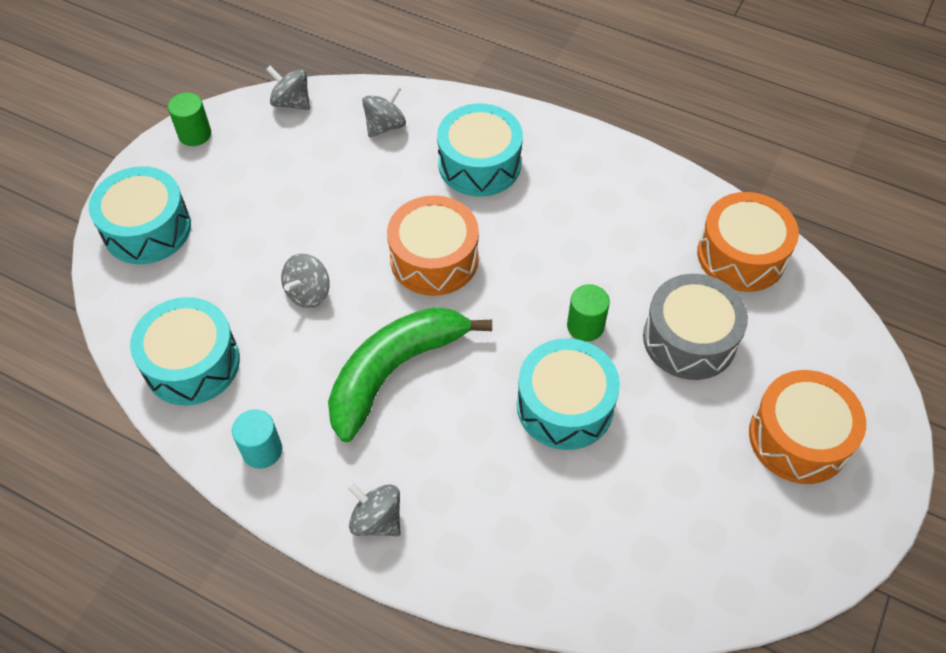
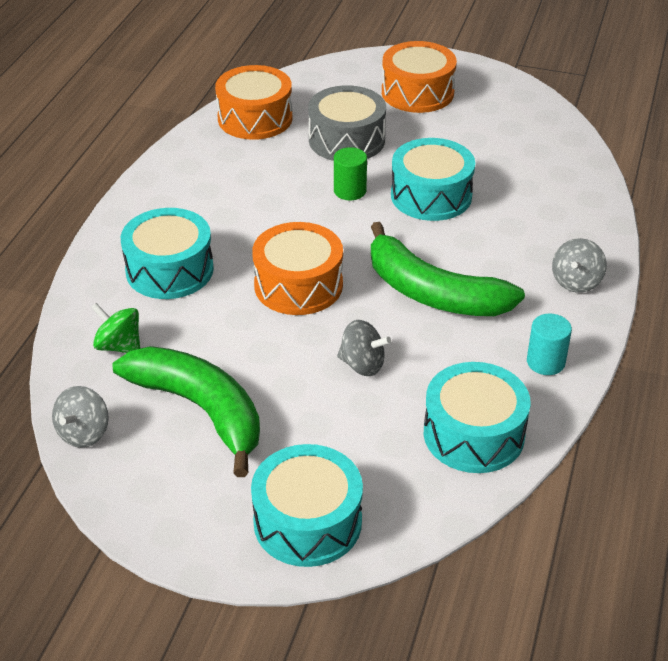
camera: 100 degrees left, 15 degrees down
green cylinder [168,92,211,146] -> none
grey spinning top [362,86,406,138] -> green spinning top [91,303,140,353]
none -> green banana [113,346,260,477]

